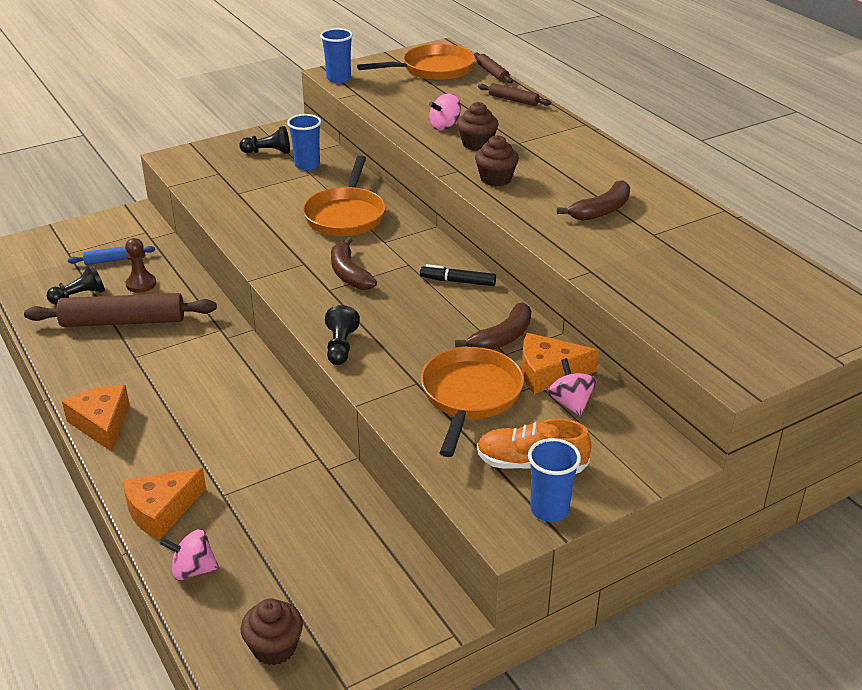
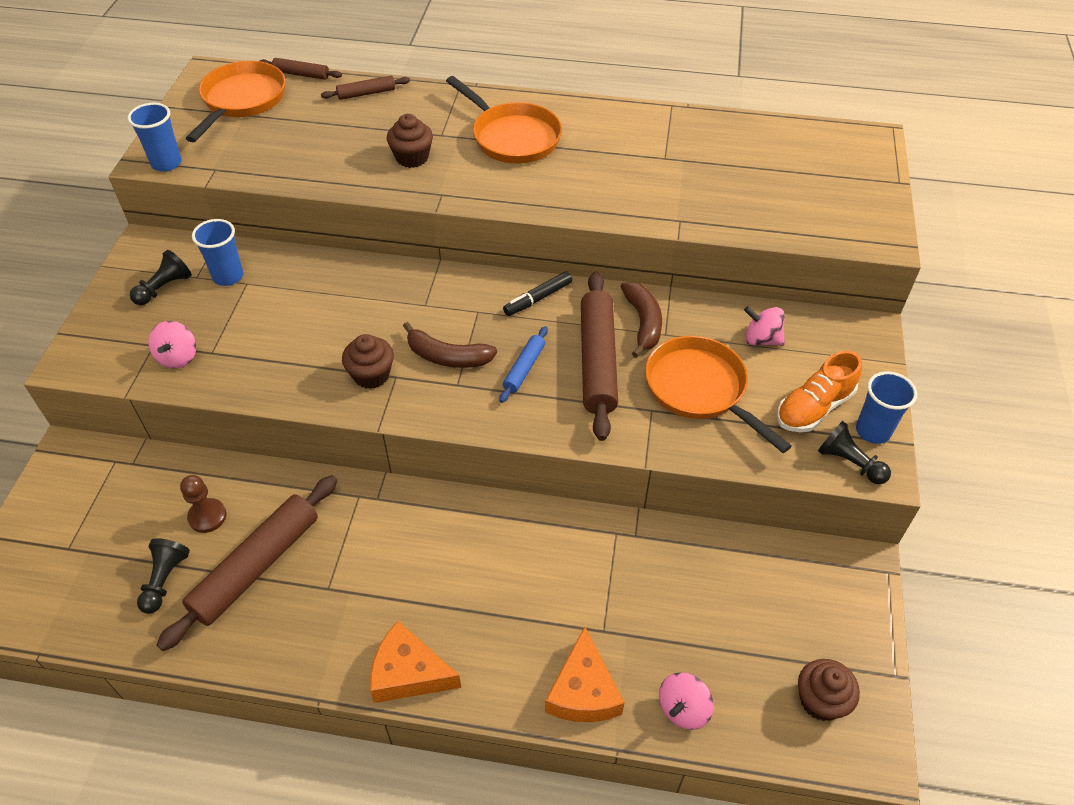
camera: 50 degrees left, 15 degrees up
blue rolling pin [68,246,155,265] -> blue rolling pin moved to [499,326,548,403]
orange pan [302,156,386,236] -> orange pan moved to [446,76,562,164]
black pawn [325,305,360,365] -> black pawn moved to [818,421,891,484]
pink spinning top [429,93,461,130] -> pink spinning top moved to [148,321,196,369]
brown cupcake [475,135,519,186] -> brown cupcake moved to [342,334,394,389]
orange cheese [522,333,599,394] -> none
brown banana [557,180,630,221] -> none
none -> brown rolling pin [581,272,618,441]

